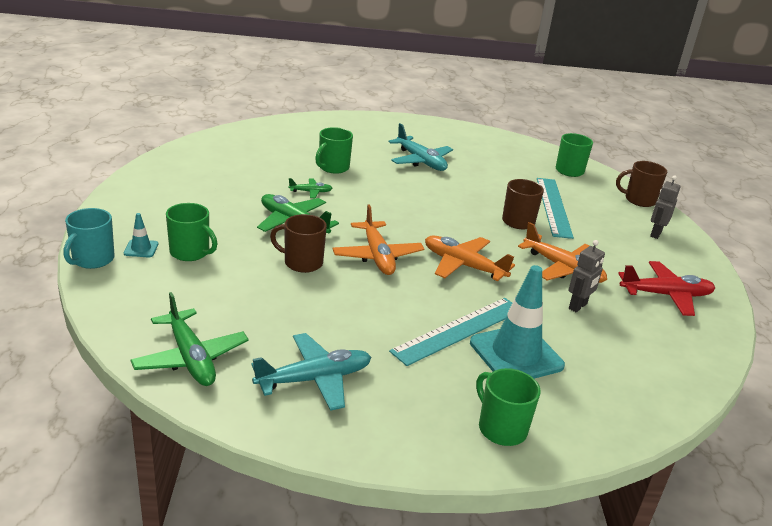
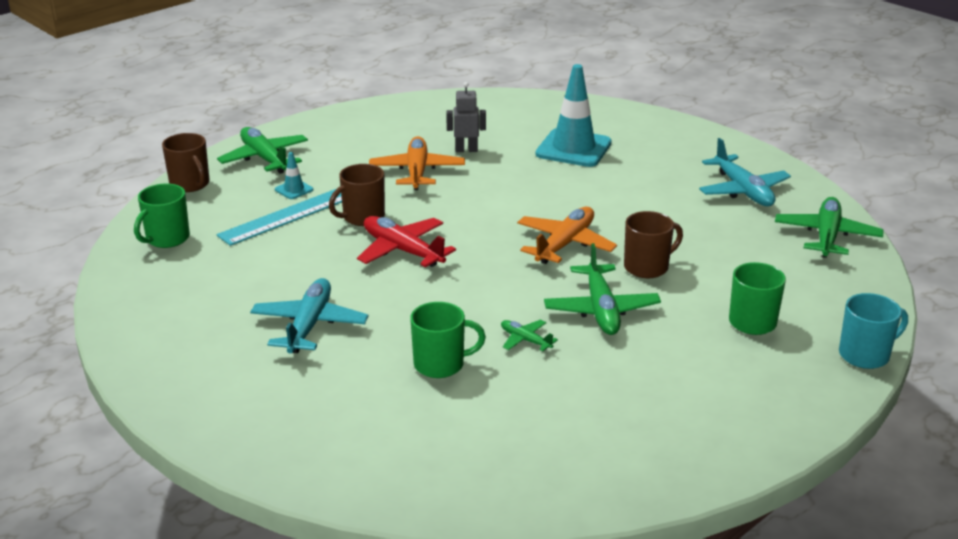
camera: 130 degrees left, 0 degrees up
turquoise traffic cone [124,213,158,257] -> turquoise traffic cone moved to [275,152,313,199]
turquoise plane [251,333,371,411] -> turquoise plane turned 135 degrees counterclockwise [699,138,791,206]
brown mug [270,214,327,273] -> brown mug turned 90 degrees counterclockwise [624,211,683,278]
turquoise ruler [389,298,512,366] -> none
orange plane [425,235,515,281] -> none
green mug [476,368,540,446] -> none
red plane [618,261,715,316] -> red plane moved to [357,216,456,267]
grey robot [650,175,681,239] -> green plane [217,127,308,174]

